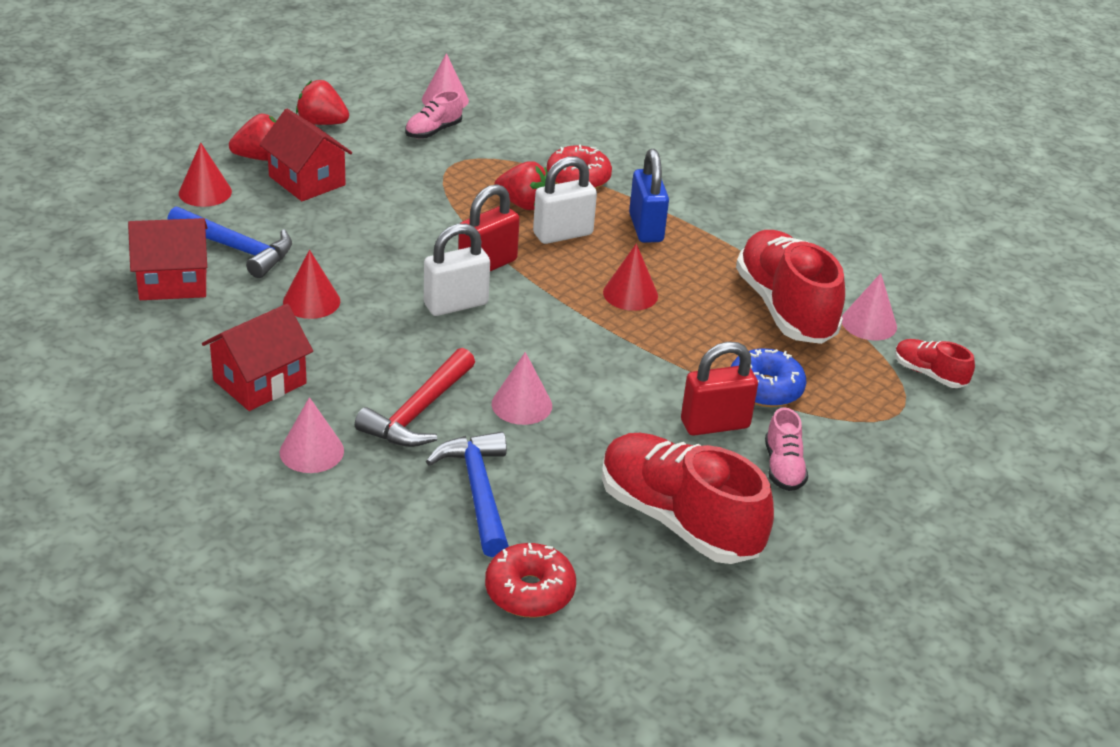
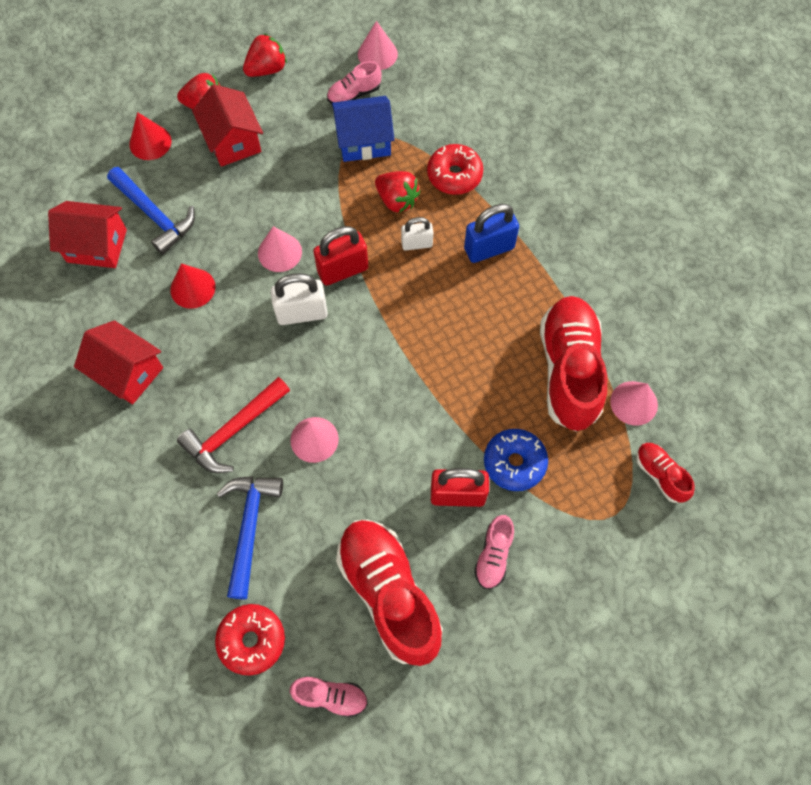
camera: 20 degrees right, 30 degrees up
red house [202,304,313,411] -> red house turned 60 degrees clockwise [74,320,163,404]
pink cone [280,397,344,473] -> pink cone moved to [258,226,302,272]
red strawberry [296,80,349,125] -> red strawberry turned 105 degrees clockwise [243,33,287,77]
white padlock [533,157,597,244] -> white padlock [401,217,433,250], size x0.63
red cone [603,243,658,311] -> none
blue padlock [629,149,669,243] -> blue padlock turned 60 degrees clockwise [464,204,519,263]
none -> pink shoe [290,677,368,718]
none -> blue house [332,96,395,162]

